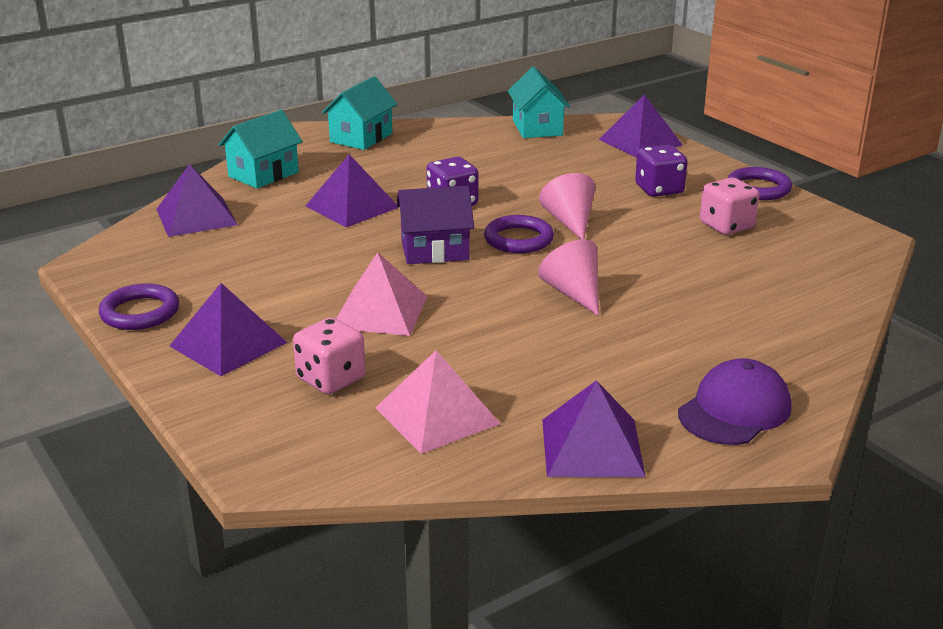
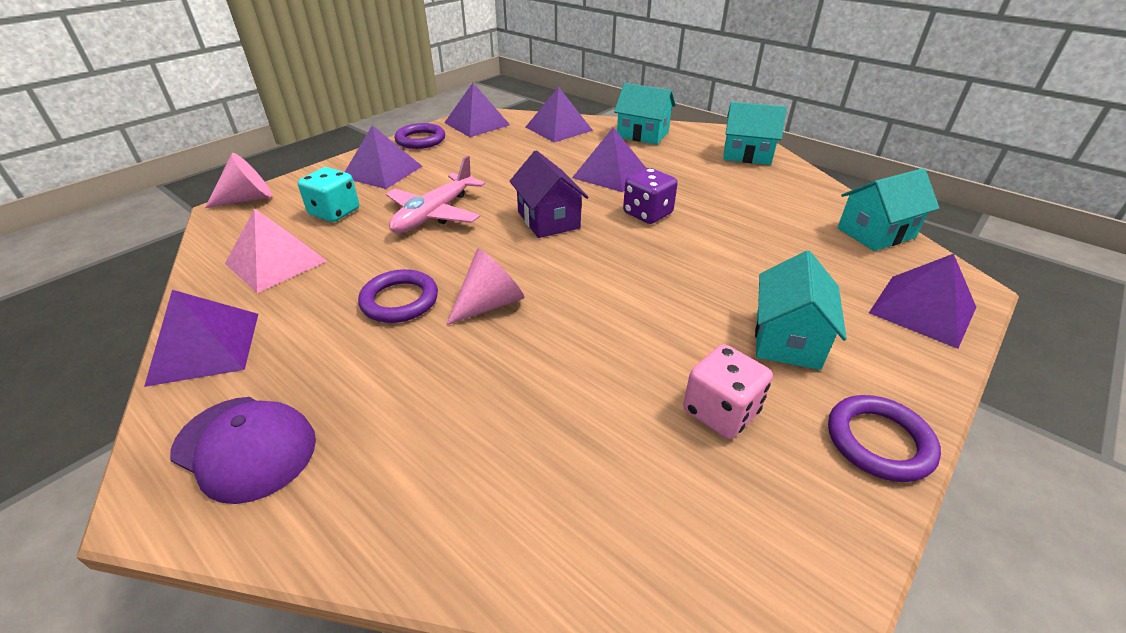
camera: 75 degrees right, 10 degrees up
pink dice [293,317,366,394] -> turquoise dice [298,167,359,222]
pink pyramid [336,252,428,336] -> pink plane [386,156,485,233]
purple ring [484,215,554,253] -> purple ring moved to [358,269,438,323]
pink cone [539,173,595,239] -> pink cone moved to [205,153,272,208]
purple dice [635,145,688,197] -> turquoise house [755,251,847,370]
none -> purple pyramid [444,83,510,137]

